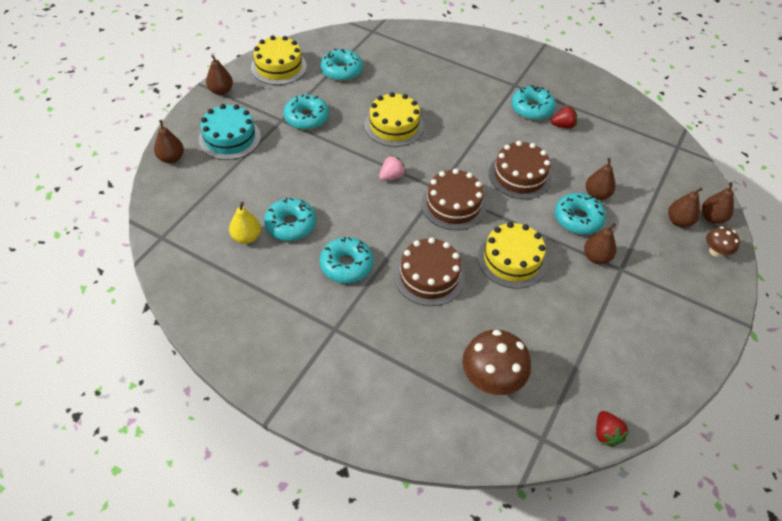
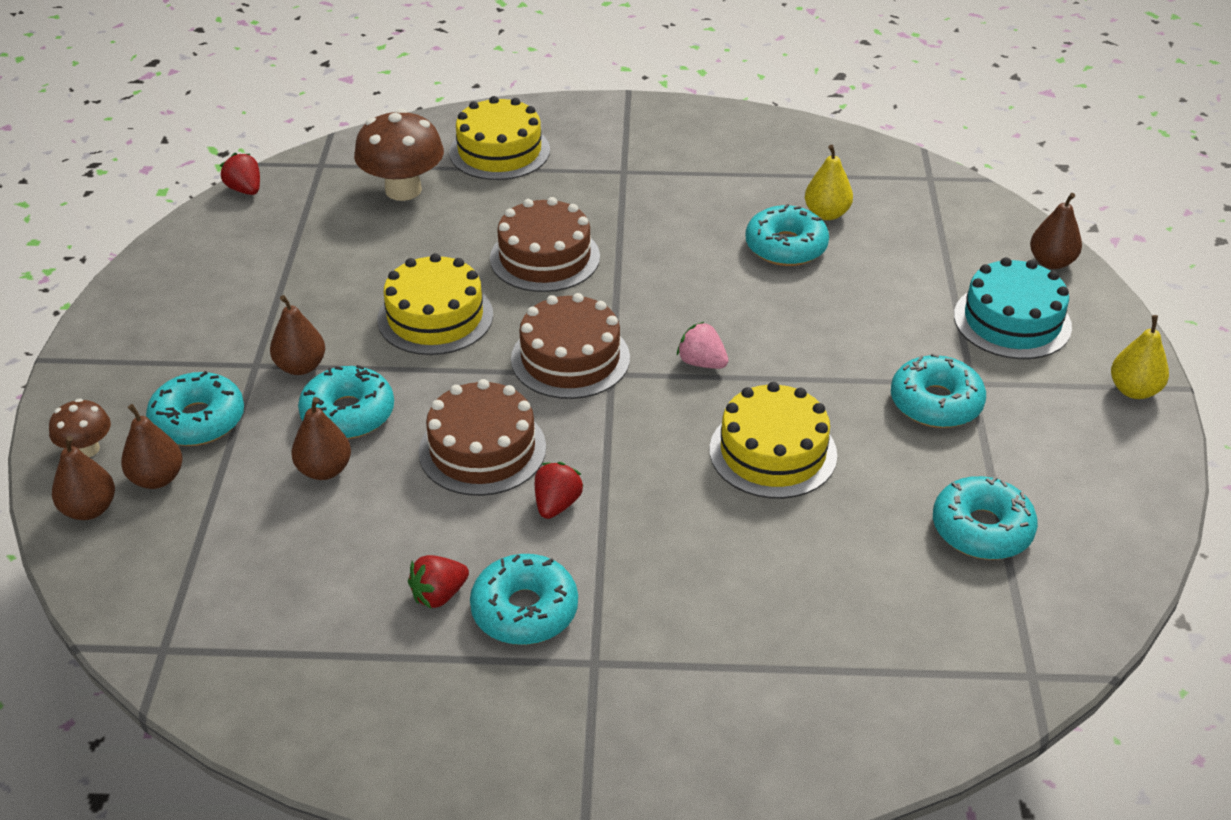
camera: 155 degrees right, 10 degrees down
brown pear [206,55,233,95] -> yellow pear [1111,315,1169,399]
yellow cake [251,35,307,85] -> yellow cake moved to [449,96,550,180]
turquoise donut [320,237,374,283] -> turquoise donut moved to [146,371,244,446]
pink strawberry [379,155,406,181] -> pink strawberry turned 105 degrees clockwise [677,322,728,369]
none -> red strawberry [535,462,583,519]

